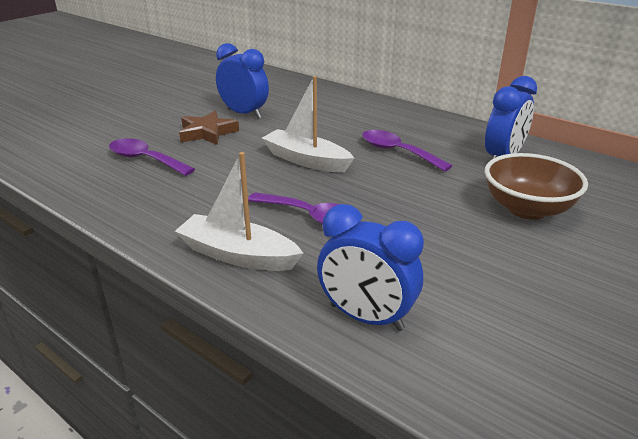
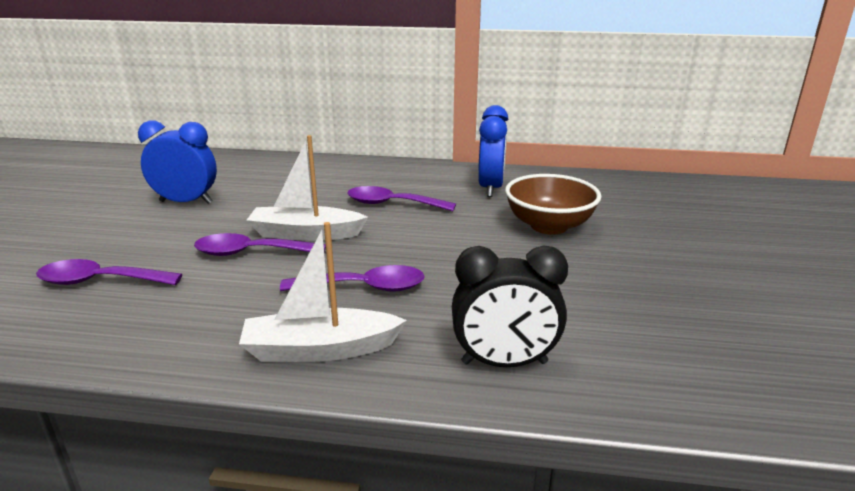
camera: 30 degrees left, 5 degrees down
brown star [179,111,239,145] -> none
blue clock [317,204,424,331] -> black clock [452,245,568,367]
none -> purple spoon [194,233,326,256]

